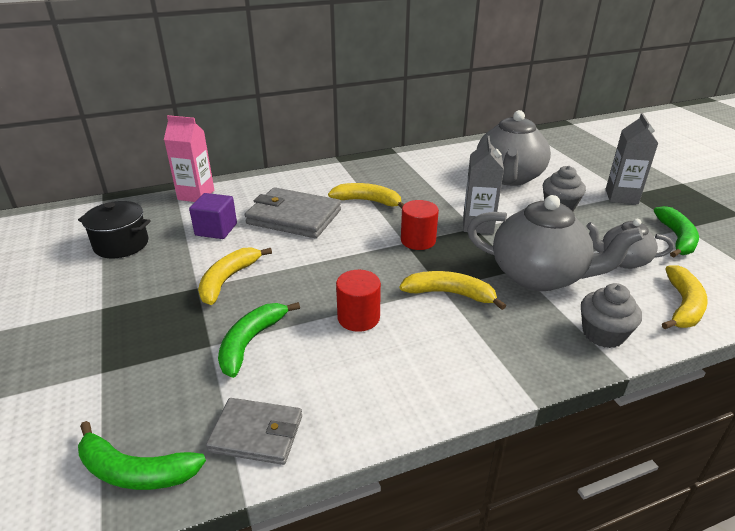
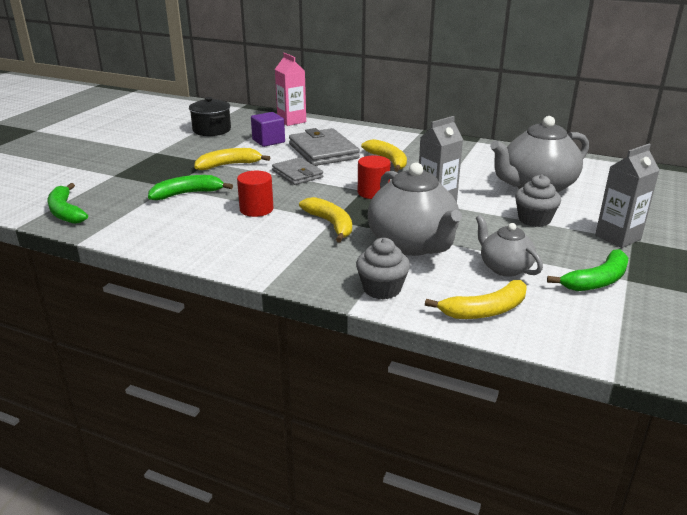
camera: 45 degrees right, 5 degrees down
grey wallet [206,398,302,465] -> grey wallet moved to [272,157,323,185]

